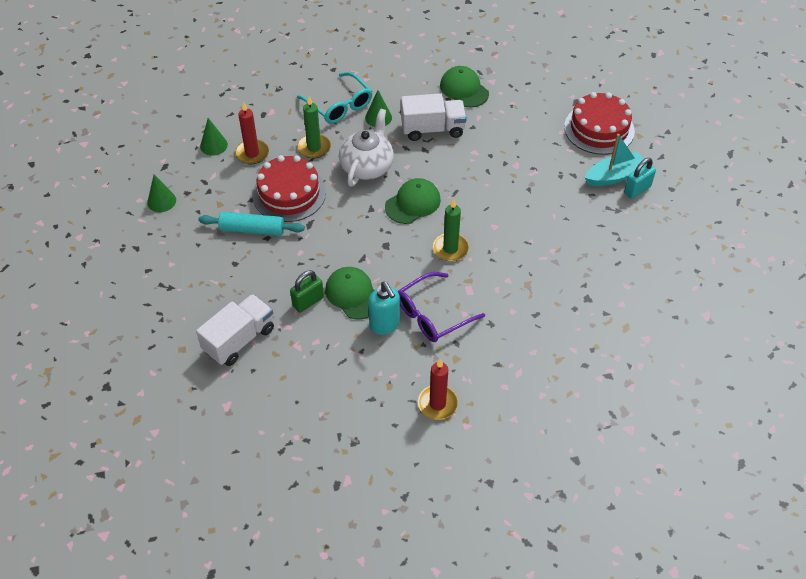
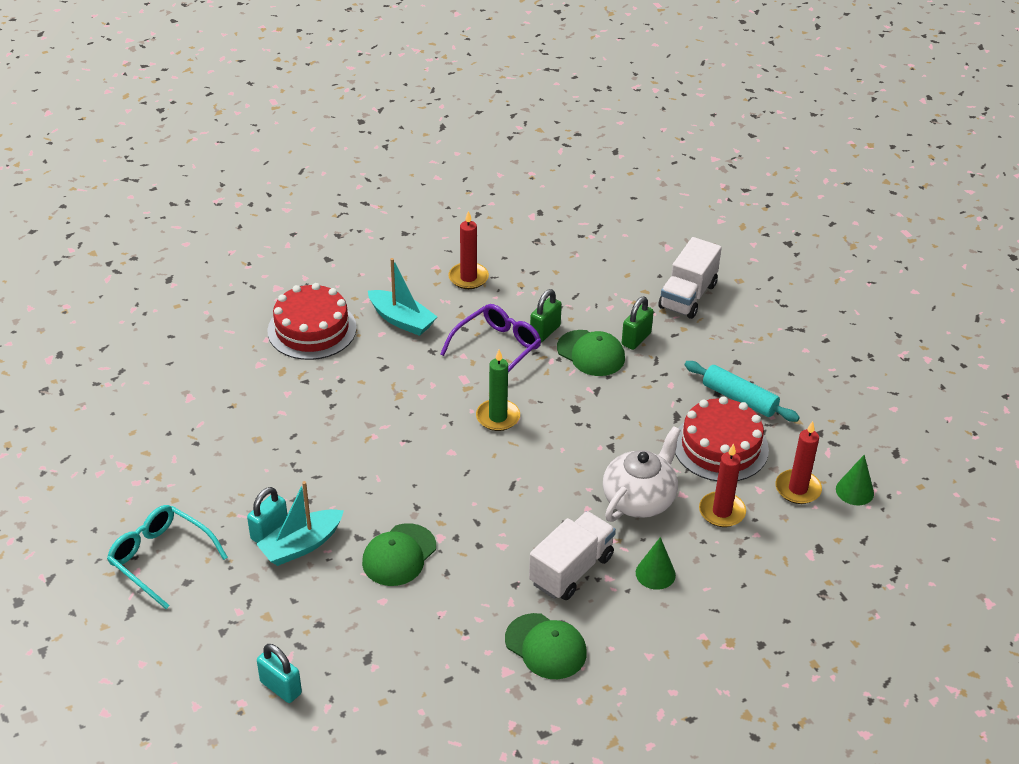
camera: 165 degrees right, 10 degrees down
green cone [147,174,176,212] -> none
turquoise rolling pin [198,212,305,236] -> turquoise rolling pin turned 45 degrees clockwise [685,361,800,422]
turquoise glasses [297,72,373,124] -> turquoise glasses moved to [107,505,228,609]
green candle [297,96,331,159] -> red candle [699,444,746,527]
white teapot [339,109,394,187] -> white teapot turned 150 degrees counterclockwise [603,426,681,522]
turquoise soap dispenser [368,282,400,335] -> green padlock [530,289,562,342]
green cap [385,178,441,224] -> green cap moved to [362,523,436,586]
white truck [401,93,467,141] -> white truck turned 150 degrees clockwise [529,511,616,600]
red cake [564,92,635,155] -> red cake moved to [267,283,357,360]
none -> turquoise padlock [257,644,302,703]
none -> turquoise boat [368,258,437,336]

